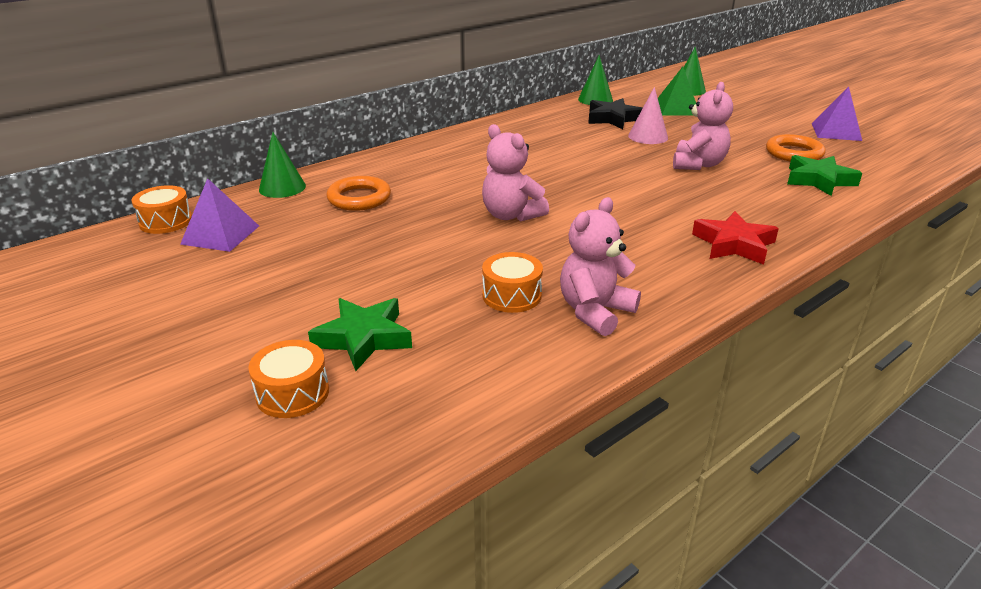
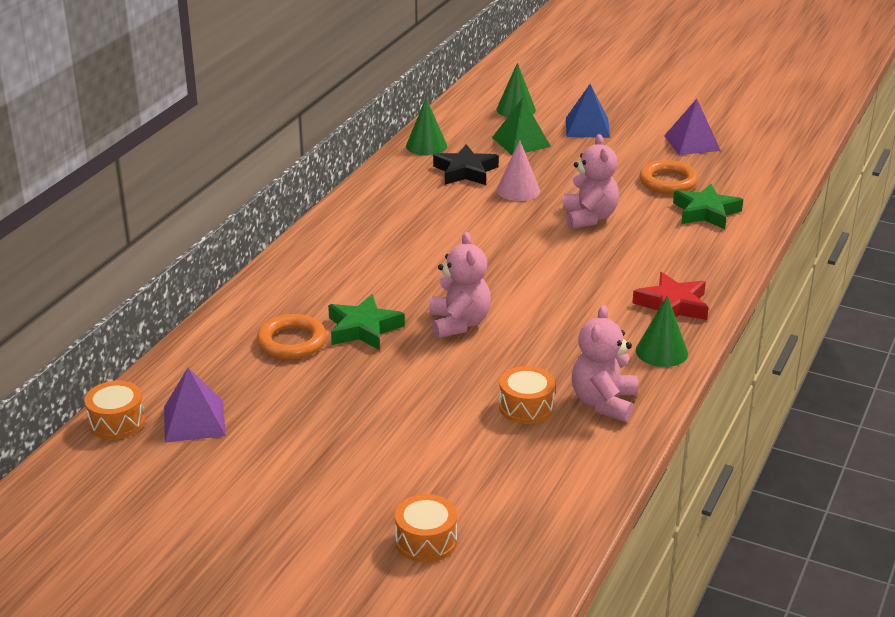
camera: 25 degrees left, 0 degrees up
green cone [259,132,306,198] -> green cone moved to [636,296,688,367]
green star [308,298,412,371] -> green star moved to [328,294,405,350]
pink teddy bear [482,124,549,222] -> pink teddy bear turned 120 degrees counterclockwise [429,232,491,338]
none -> blue pyramid [566,84,610,138]

